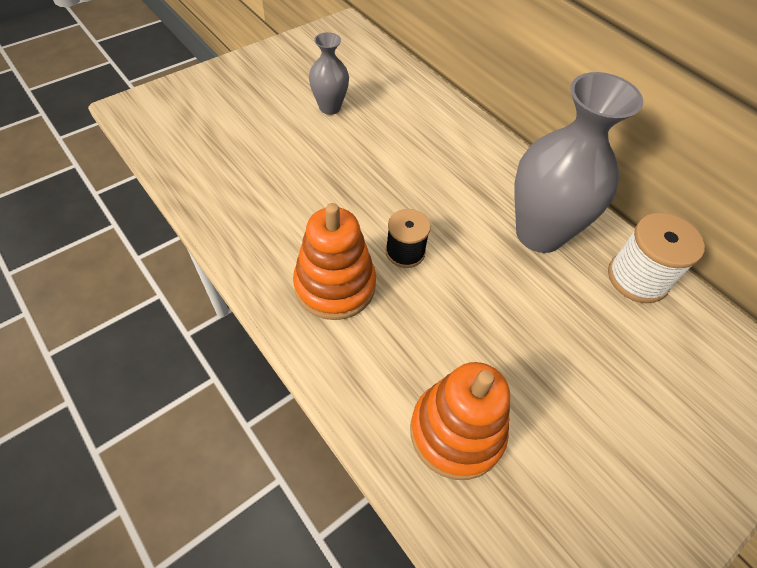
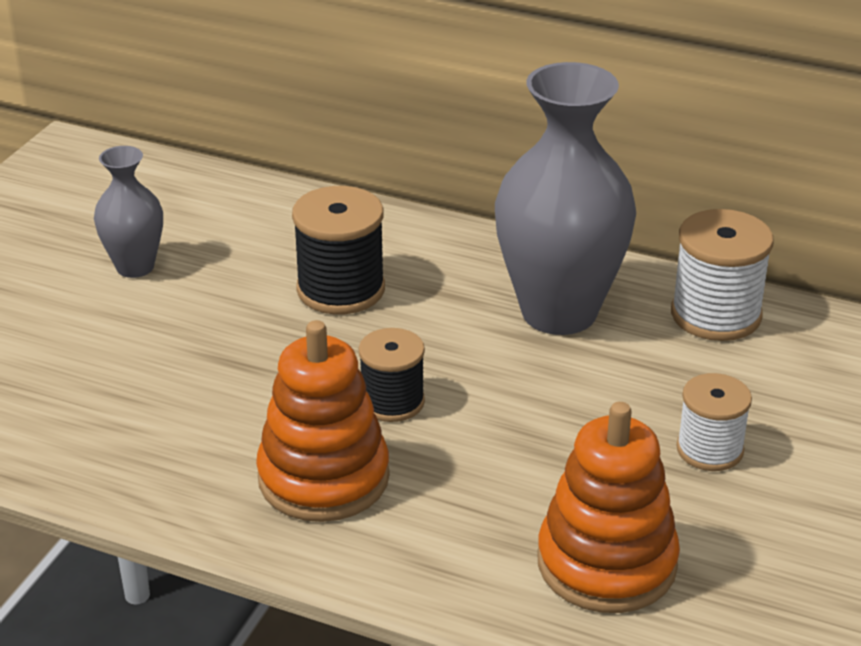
camera: 25 degrees left, 20 degrees down
none -> black spool [292,186,385,314]
none -> white spool [676,373,752,471]

